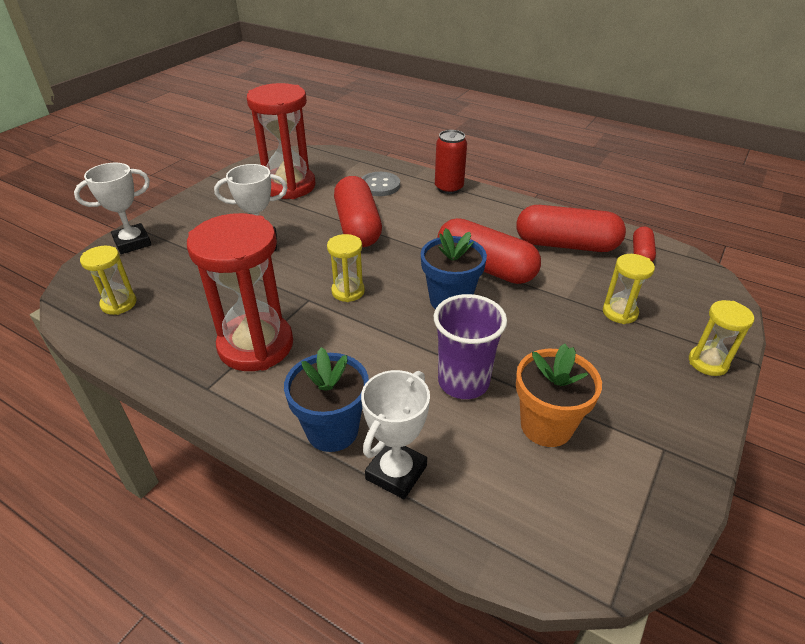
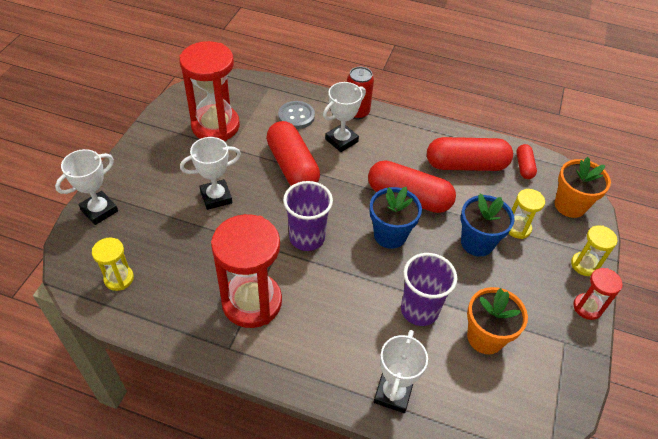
camera: 15 degrees left, 10 degrees up
blue flower pot [284,347,369,452] -> blue flower pot moved to [461,194,515,257]
yellow hourglass [327,234,365,302] -> purple cup [283,181,333,251]
none -> white trophy [323,82,366,152]
none -> orange flower pot [555,157,611,218]
none -> red hourglass [573,268,623,320]

